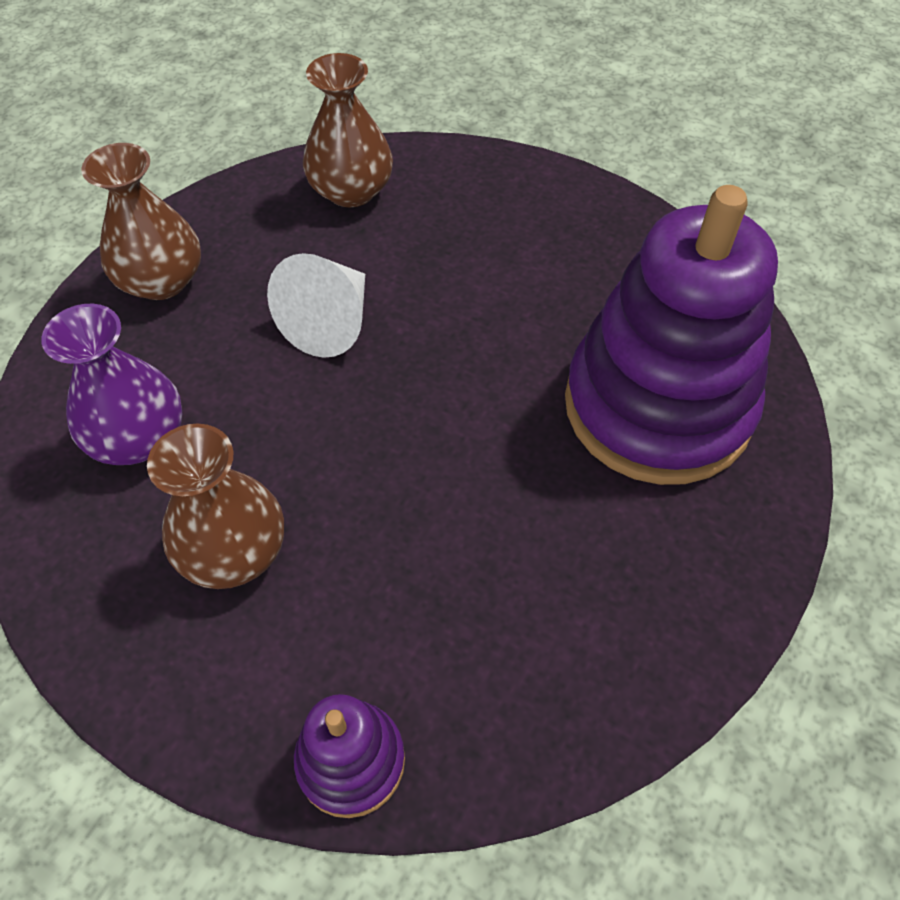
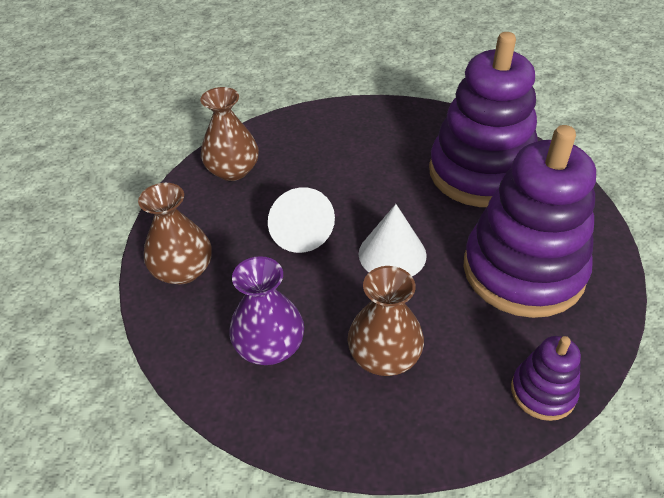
camera: 40 degrees left, 10 degrees down
none -> white cone [359,204,427,276]
none -> purple stacking toy [463,125,596,318]

